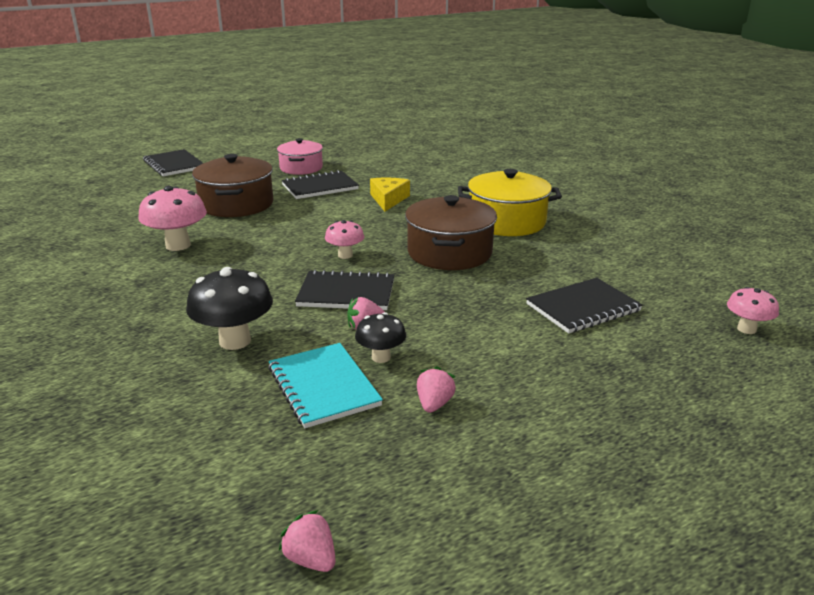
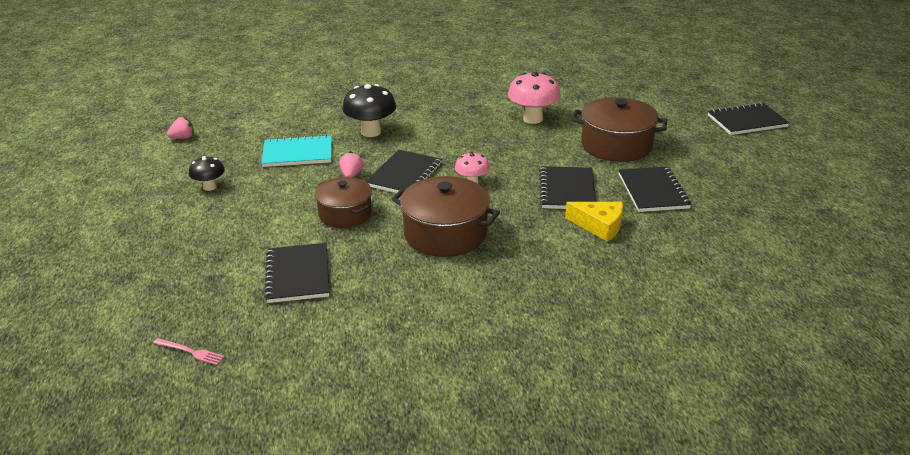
camera: 110 degrees right, 5 degrees up
pink pot [277,138,323,175] -> none
black mushroom [355,312,406,363] -> black mushroom moved to [189,156,225,191]
pink strawberry [417,366,456,413] -> none
yellow pot [458,169,562,236] -> none
pink mushroom [727,287,779,334] -> pink fork [153,338,225,365]
none -> brown pot [314,177,372,228]
none -> black notebook [539,166,596,209]

